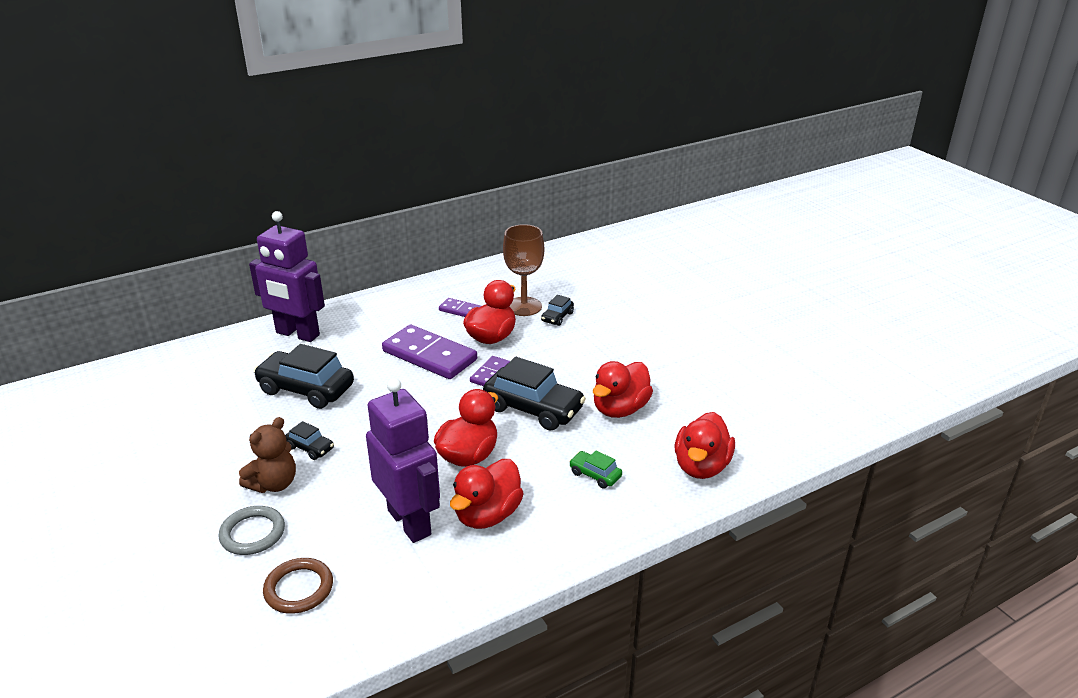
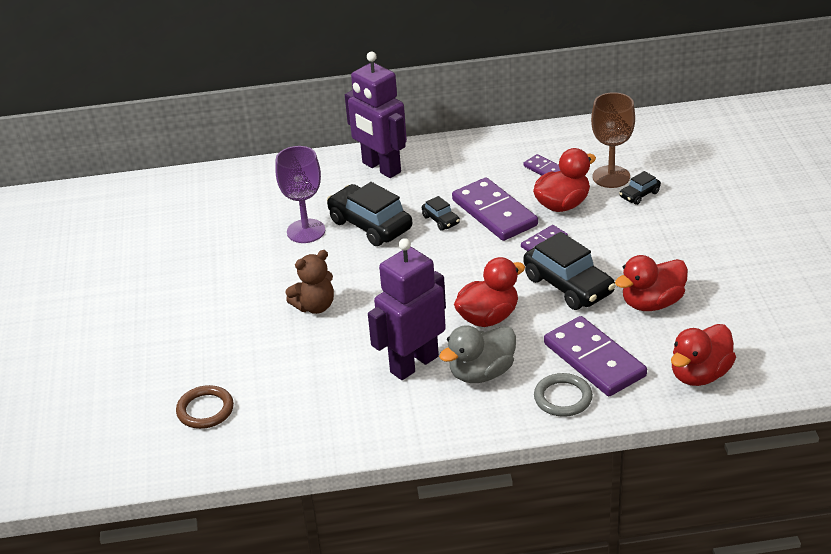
camera: 25 degrees right, 5 degrees up
grey ring [218,506,285,555] -> grey ring moved to [534,373,593,417]
brown ring [263,558,333,614] -> brown ring moved to [176,385,234,429]
black car [285,421,334,460] -> black car moved to [422,196,460,231]
purple robot [366,378,440,543] -> purple robot turned 120 degrees counterclockwise [368,238,446,380]
red duck [450,459,524,529] -> grey duck [439,325,516,383]
green car [569,451,622,489] -> purple domino [544,316,647,396]
none -> purple goblet [275,146,325,243]

